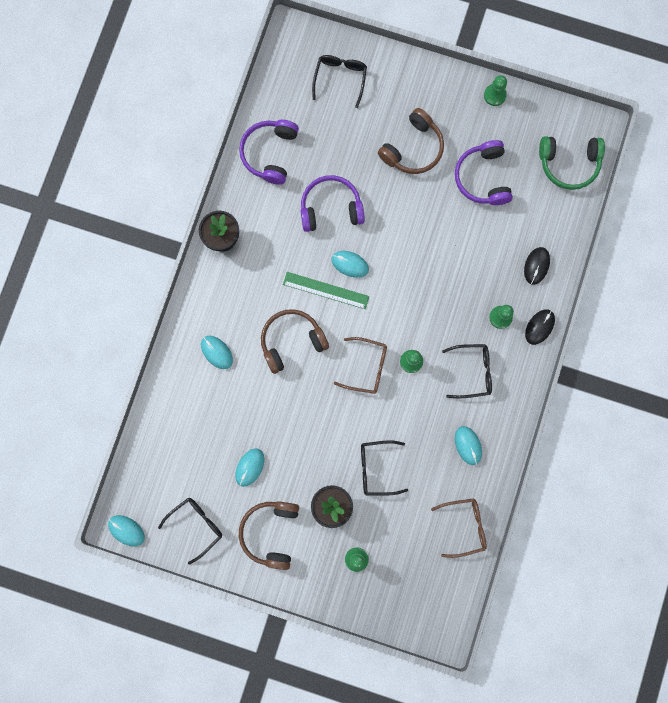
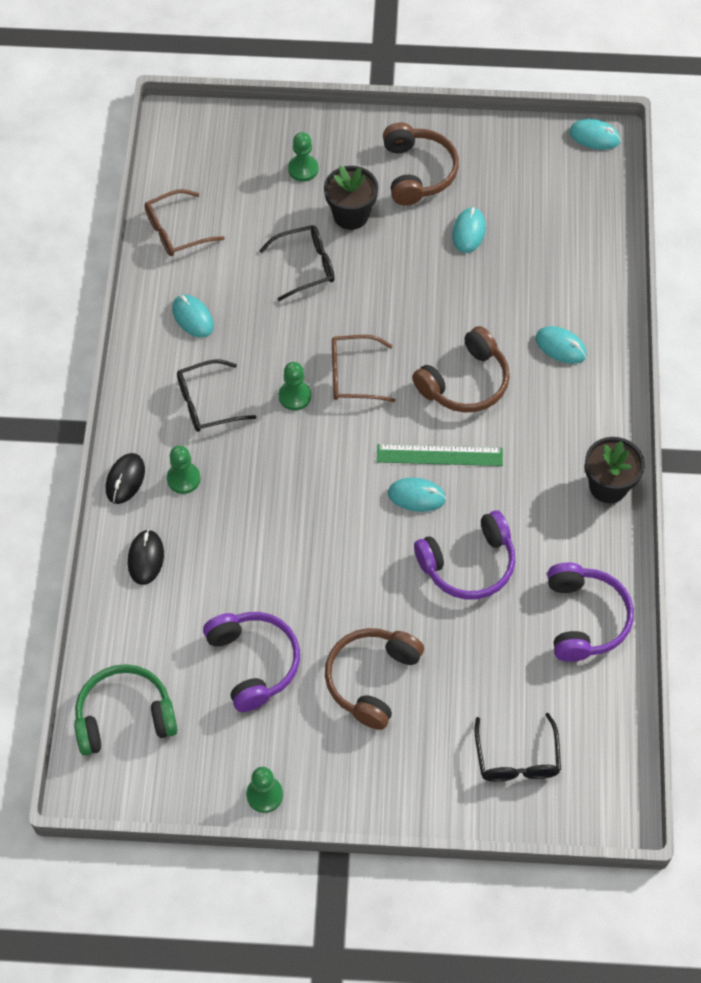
camera: 165 degrees right, 20 degrees down
black glasses [158,498,222,565] -> none

